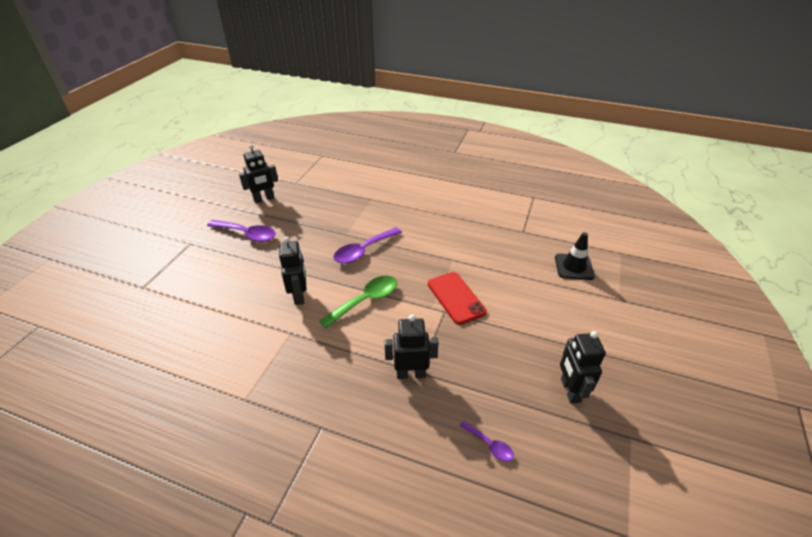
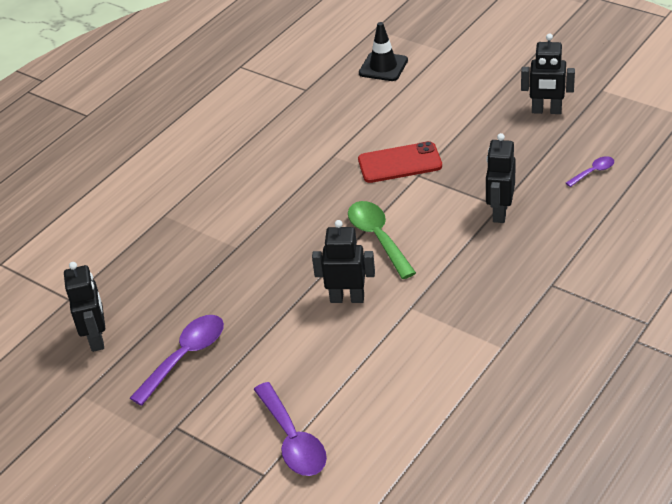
camera: 70 degrees left, 0 degrees up
purple spoon [334,227,402,264] -> purple spoon moved to [254,382,327,476]

